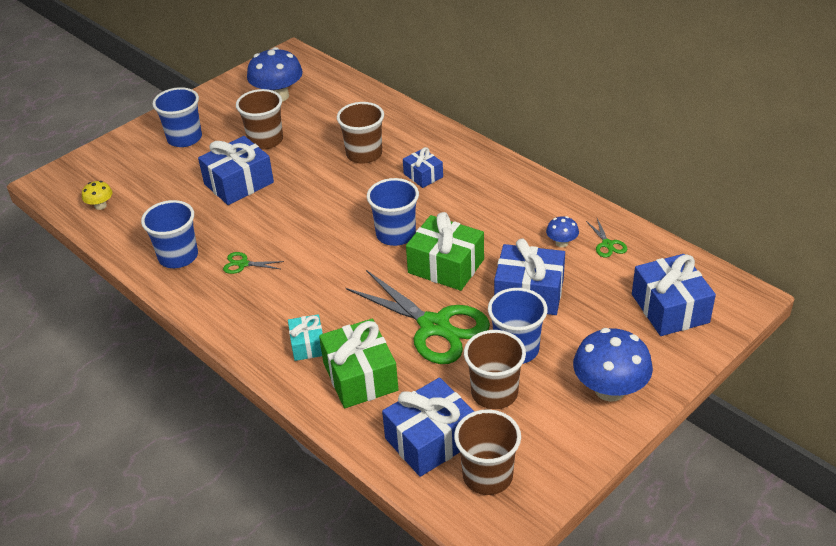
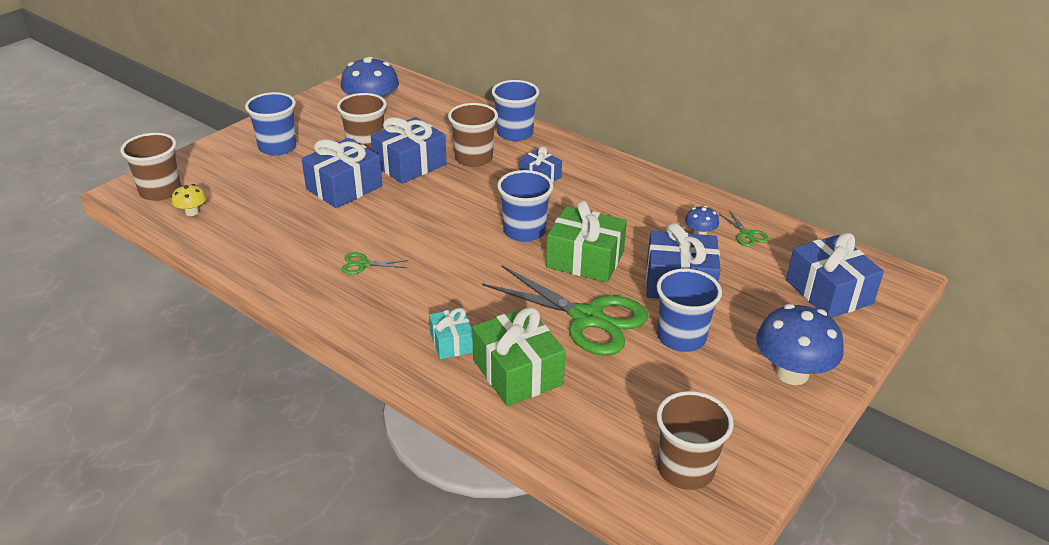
camera: 10 degrees left, 5 degrees down
blue cup [141,200,198,268] -> blue cup moved to [492,80,539,141]
blue gift [382,378,474,477] -> blue gift moved to [371,117,447,184]
brown cup [464,330,526,409] -> brown cup moved to [121,133,181,201]

